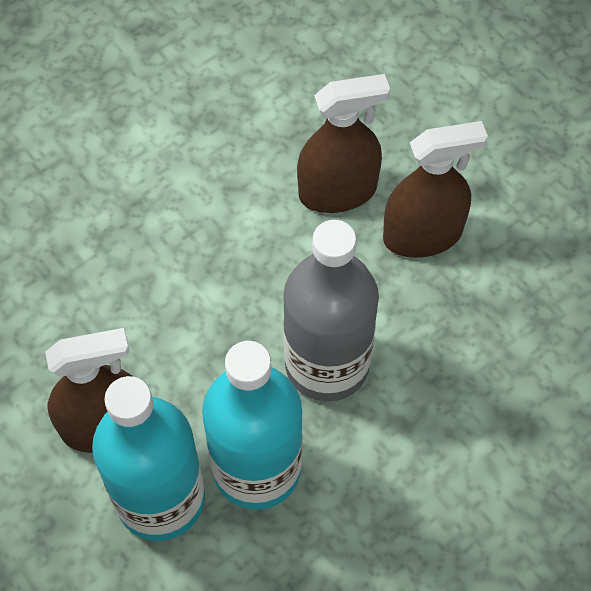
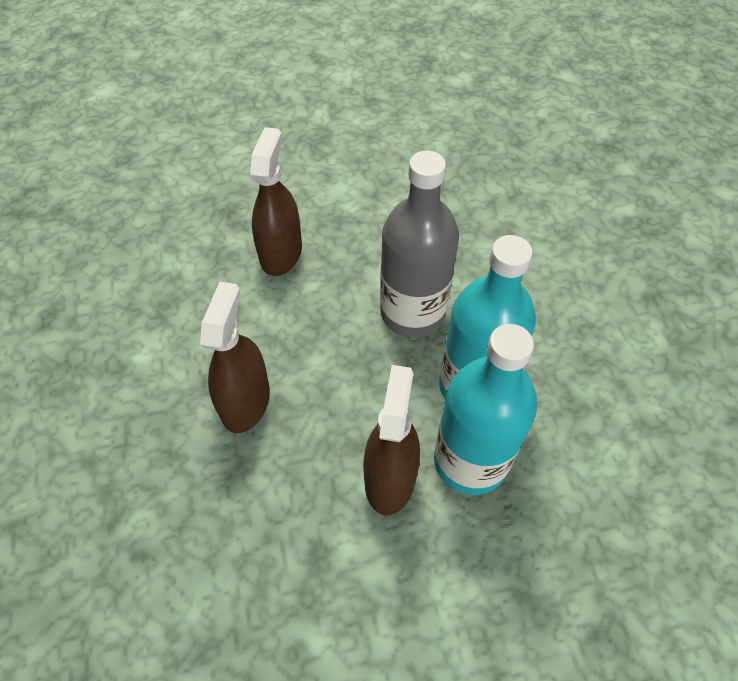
camera: 65 degrees left, 5 degrees down
brown spray bottle [383,121,488,258] -> brown spray bottle moved to [200,282,270,433]

